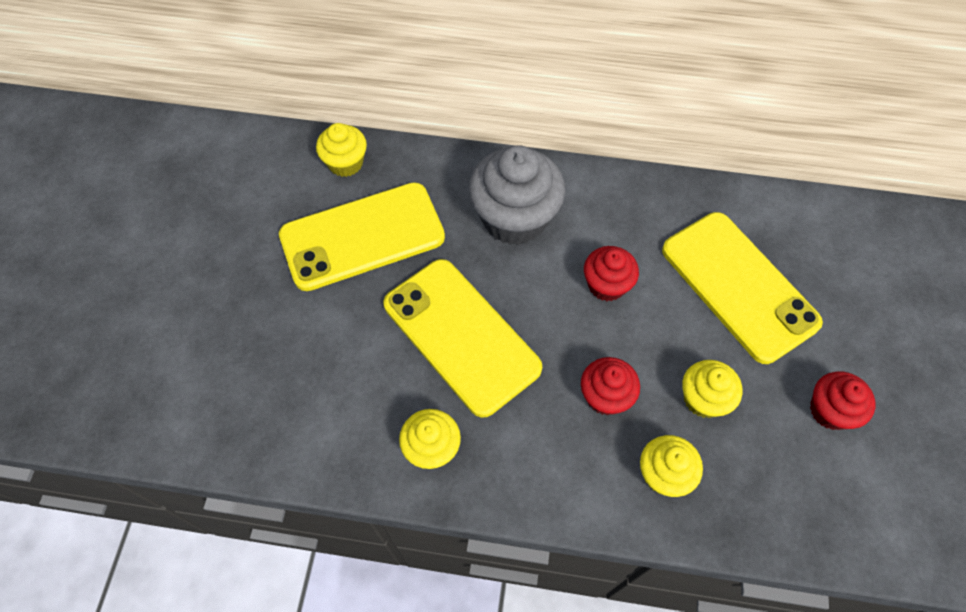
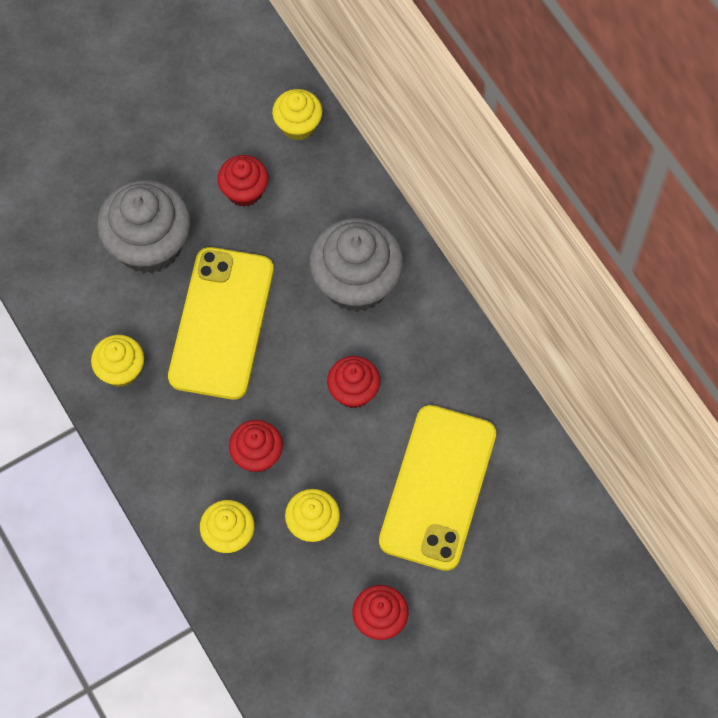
camera: 50 degrees right, 5 degrees up
yellow phone [279,182,445,291] -> red cupcake [217,155,268,207]
none -> grey cupcake [97,180,190,274]

